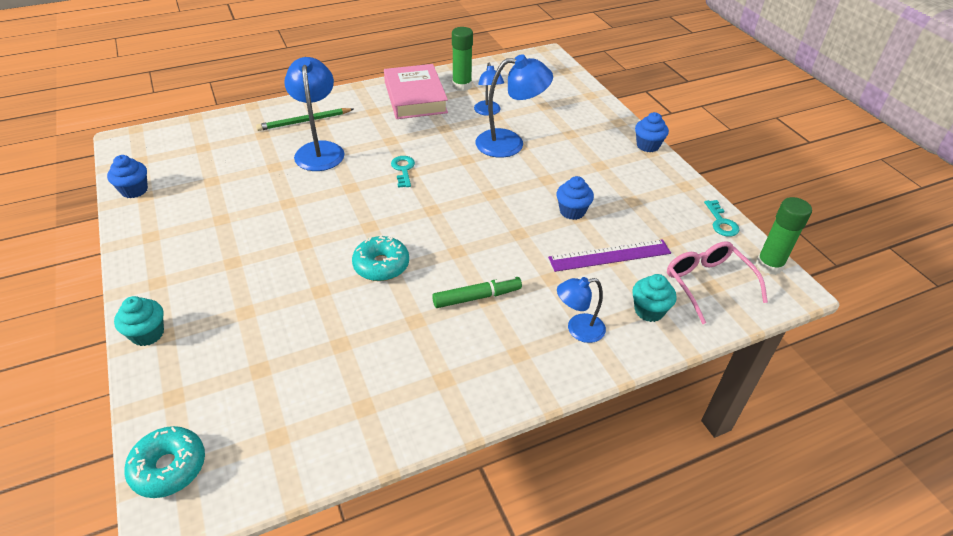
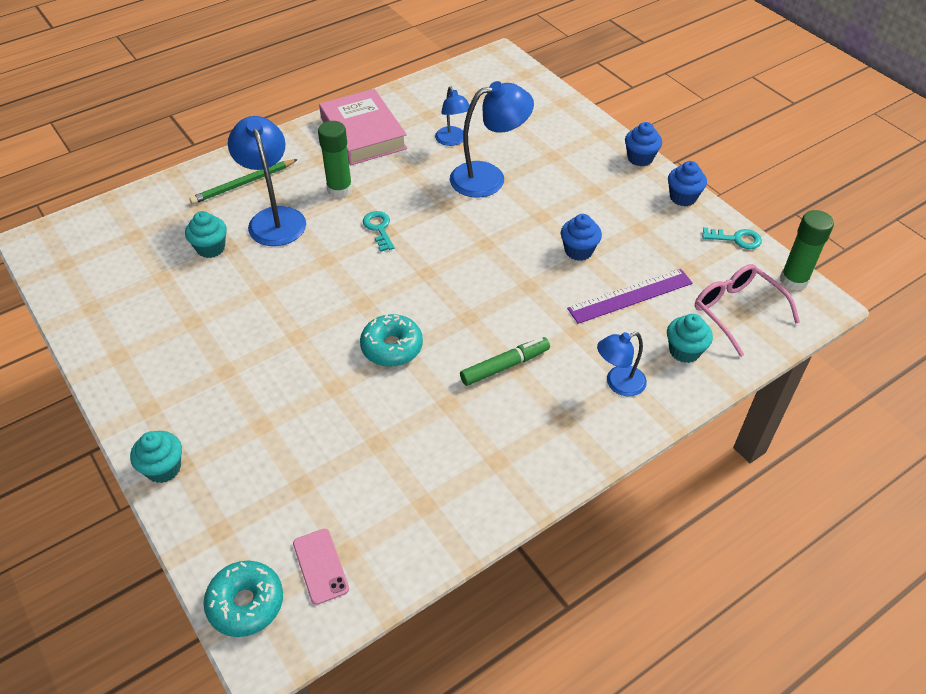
camera: 10 degrees left, 5 degrees up
blue cupcake [107,155,148,198] -> blue cupcake moved to [668,161,707,207]
green glue stick [452,27,473,91] -> green glue stick moved to [318,121,353,198]
turquoise key [704,200,739,237] -> turquoise key turned 60 degrees counterclockwise [702,227,762,249]
none -> turquoise cupcake [185,211,227,258]
none -> pink phone [293,529,349,605]

